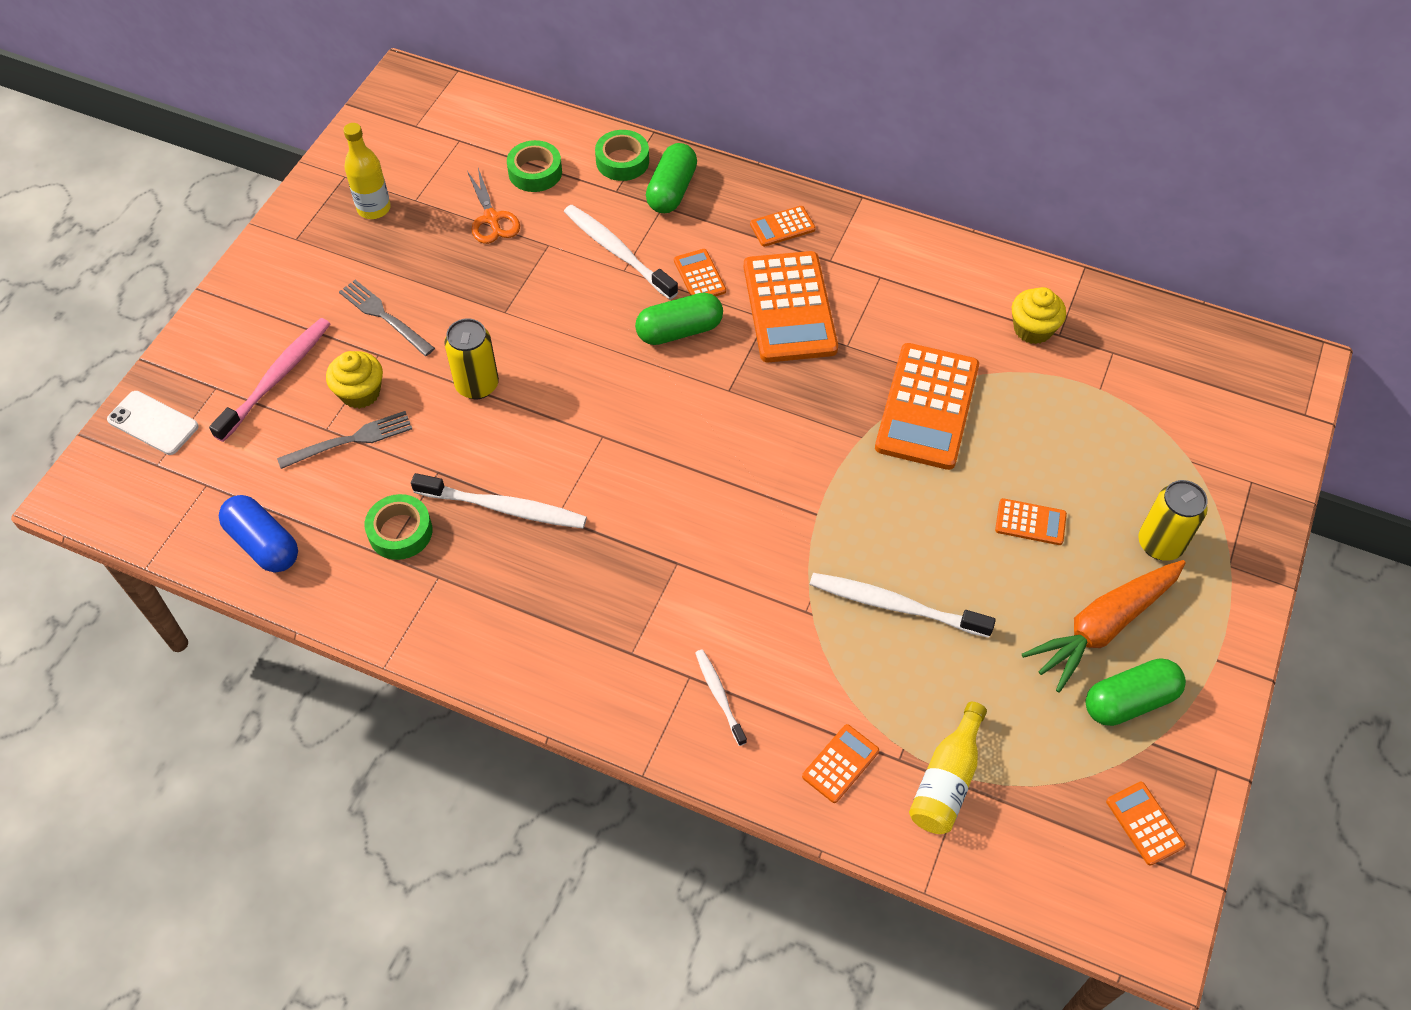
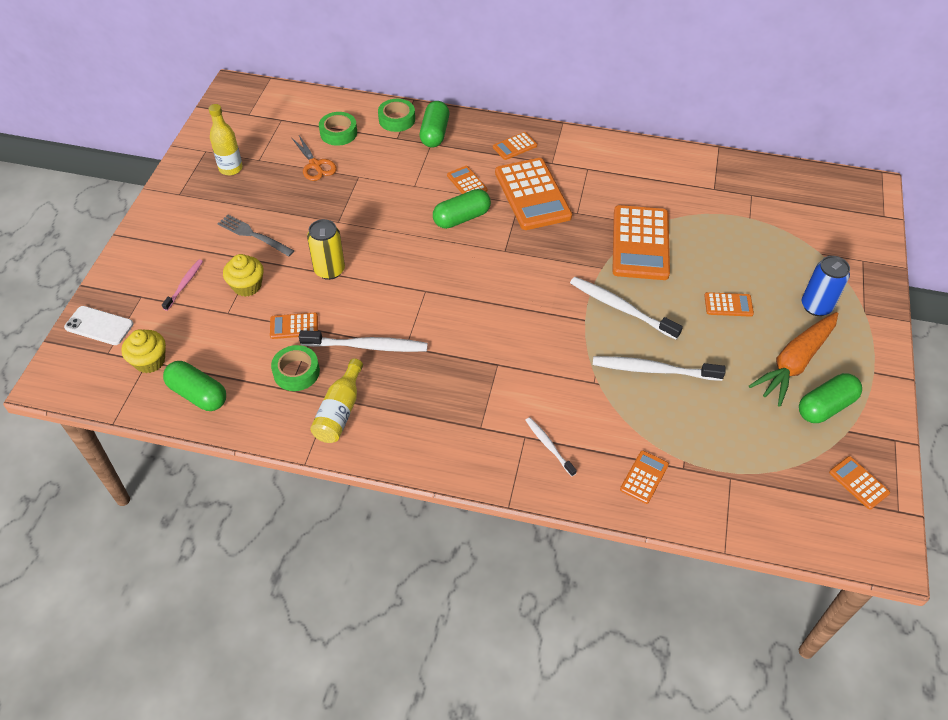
camera: 10 degrees left, 5 degrees down
pink toothbrush [209,318,330,442] -> pink toothbrush [162,259,203,311], size x0.57
blue capsule [219,495,298,573] -> green capsule [163,361,226,411]
grey fork [277,411,412,469] -> none
white toothbrush [564,205,678,300] -> white toothbrush moved to [570,277,683,340]
yellow bottle [909,702,987,834] -> yellow bottle moved to [310,358,363,443]
yellow cupcake [1012,287,1066,344] -> yellow cupcake moved to [121,329,166,373]
yellow can [1138,480,1208,561] -> blue can [802,256,850,316]
none -> orange calculator [270,313,318,339]

